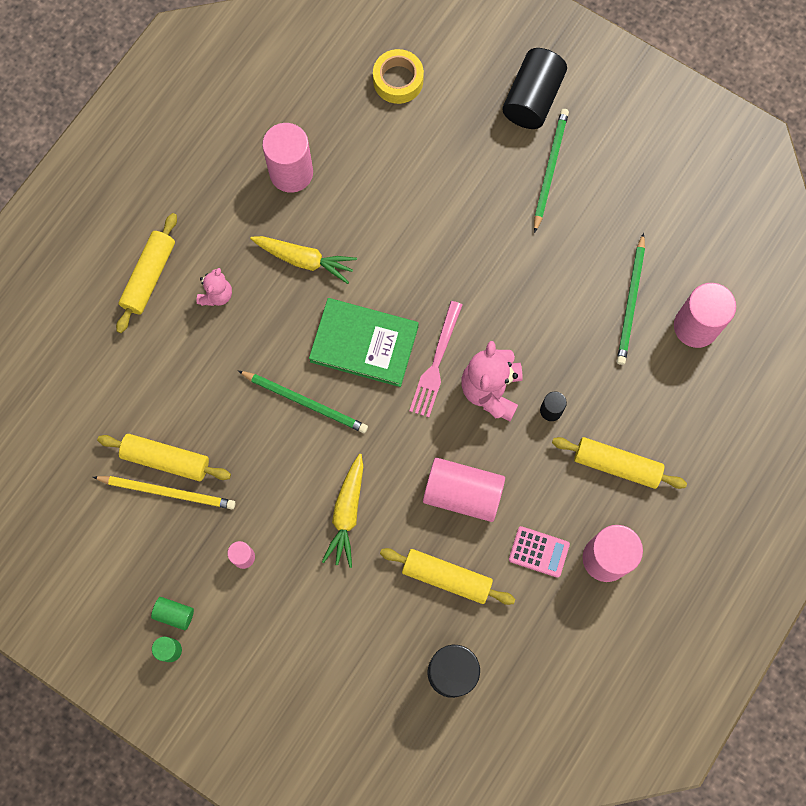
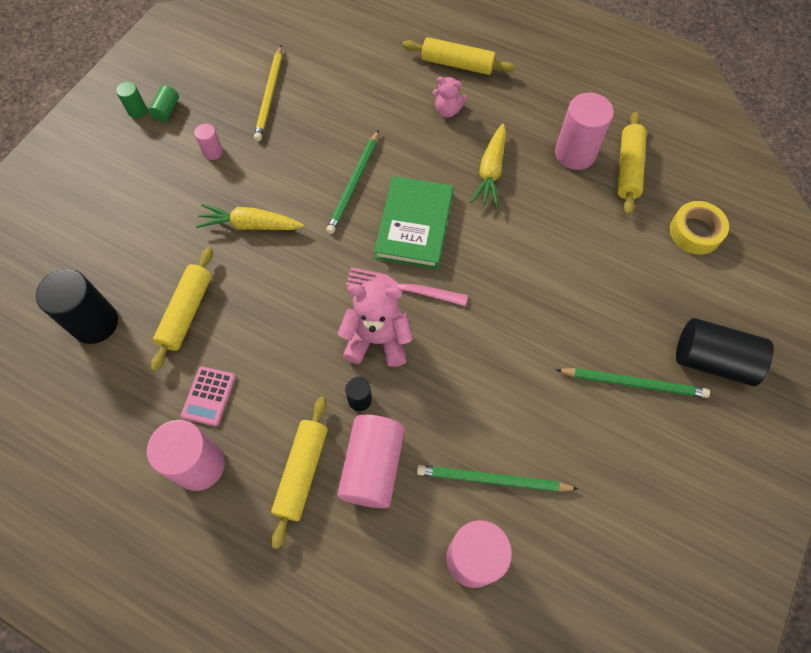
camera: 85 degrees right, 10 degrees down
yellow rolling pin [97,434,231,481] -> yellow rolling pin moved to [617,112,647,215]
pink cylinder [423,458,505,522] -> pink cylinder moved to [337,415,405,508]

